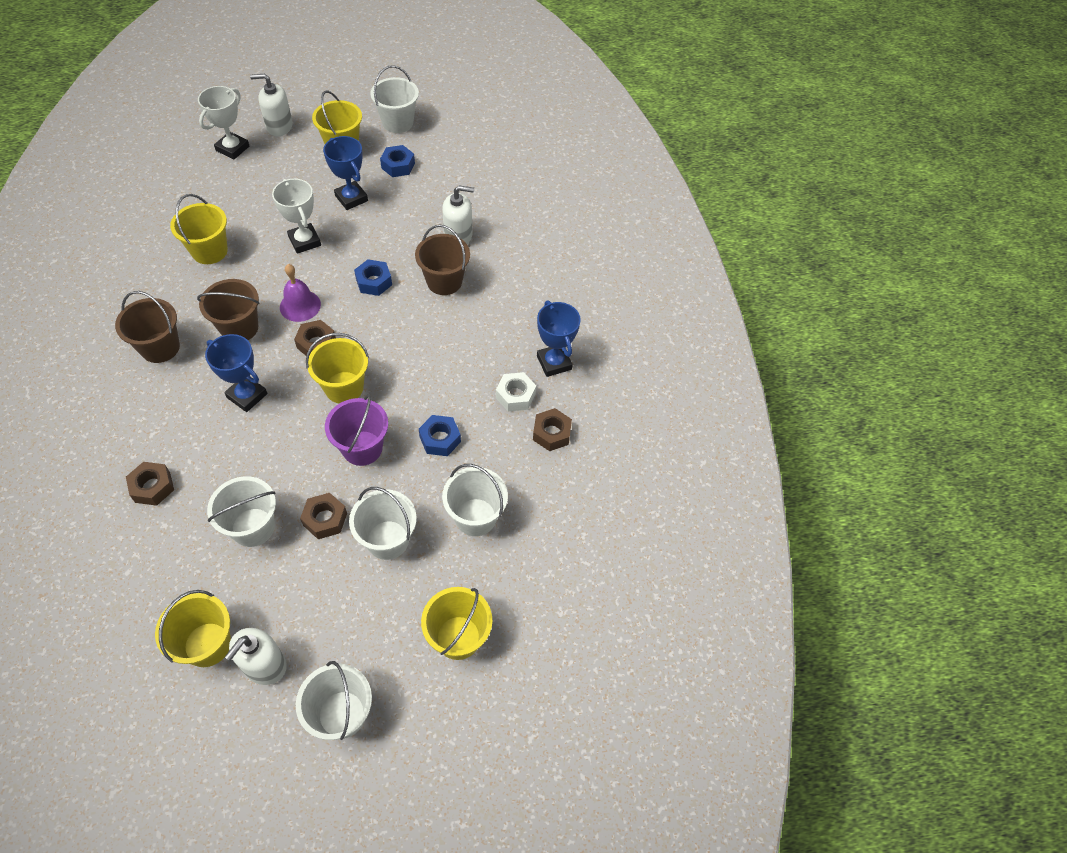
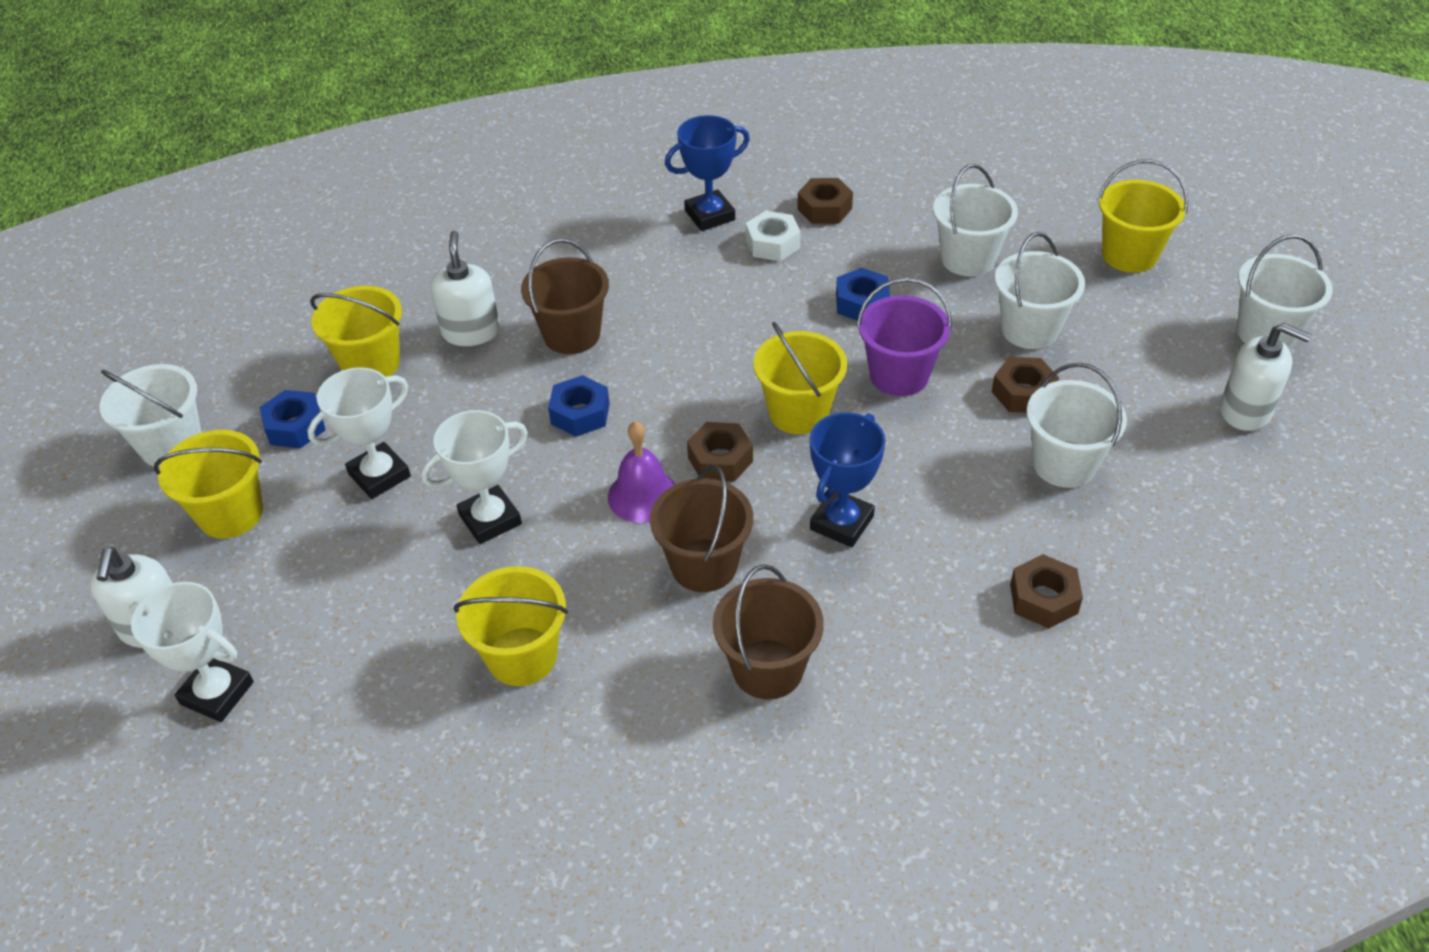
camera: 90 degrees left, 10 degrees down
yellow bucket [155,590,231,667] -> yellow bucket moved to [310,286,402,377]
blue trophy [323,136,368,210] -> white trophy [307,367,411,499]

